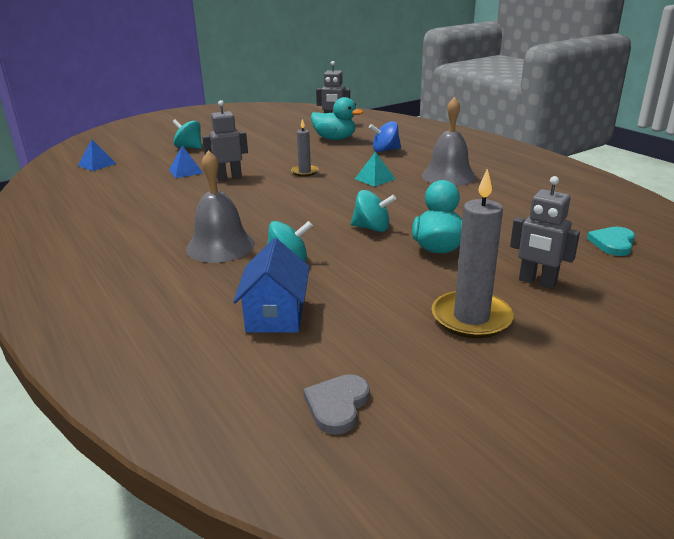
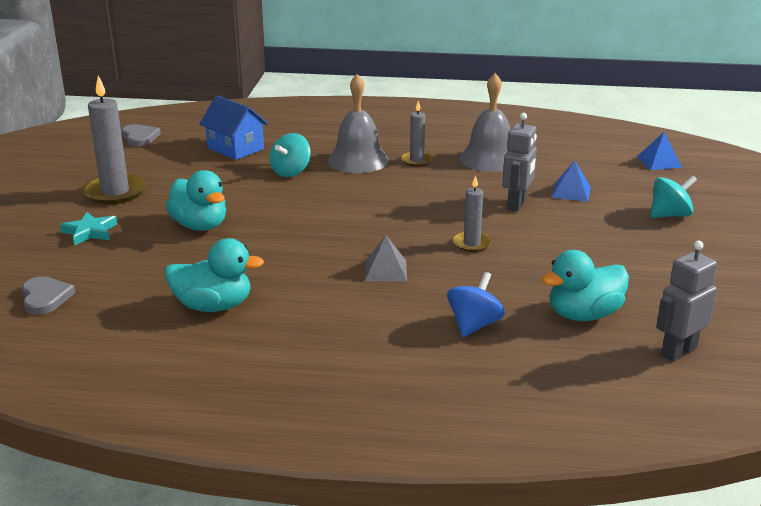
camera: 130 degrees right, 0 degrees up
turquoise spinning top [351,190,396,232] -> none
turquoise pyramid [355,151,395,187] -> grey pyramid [365,236,407,281]
grey bell [422,97,476,186] -> grey bell moved to [459,73,511,172]
grey robot [510,176,580,289] -> turquoise star [60,212,117,245]
turquoise heart [587,227,635,256] -> grey heart [22,276,76,315]
none -> turquoise duck [165,238,264,312]
none -> grey candle [401,101,433,167]

